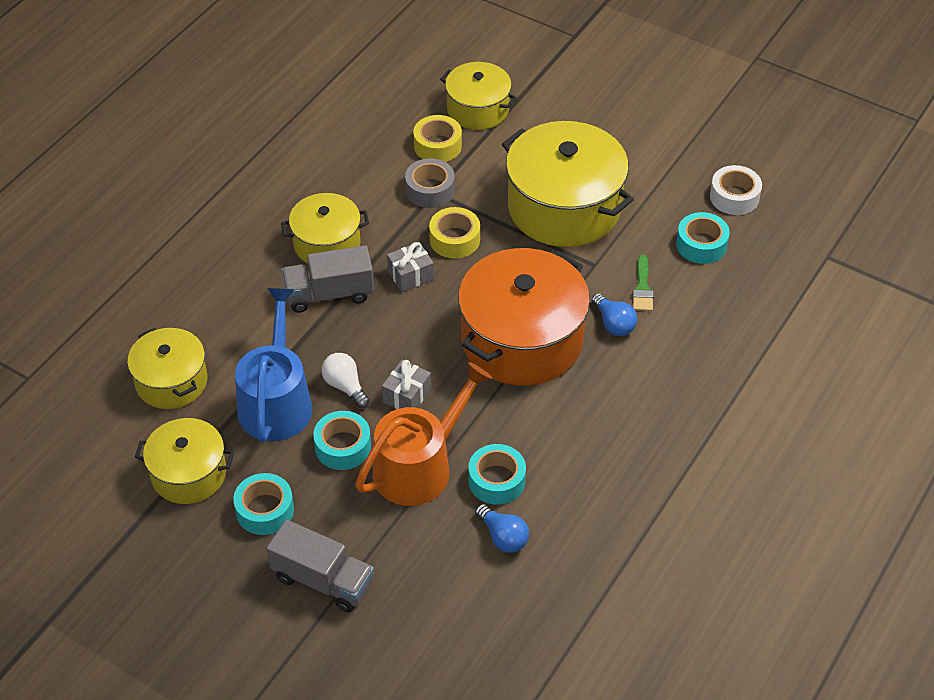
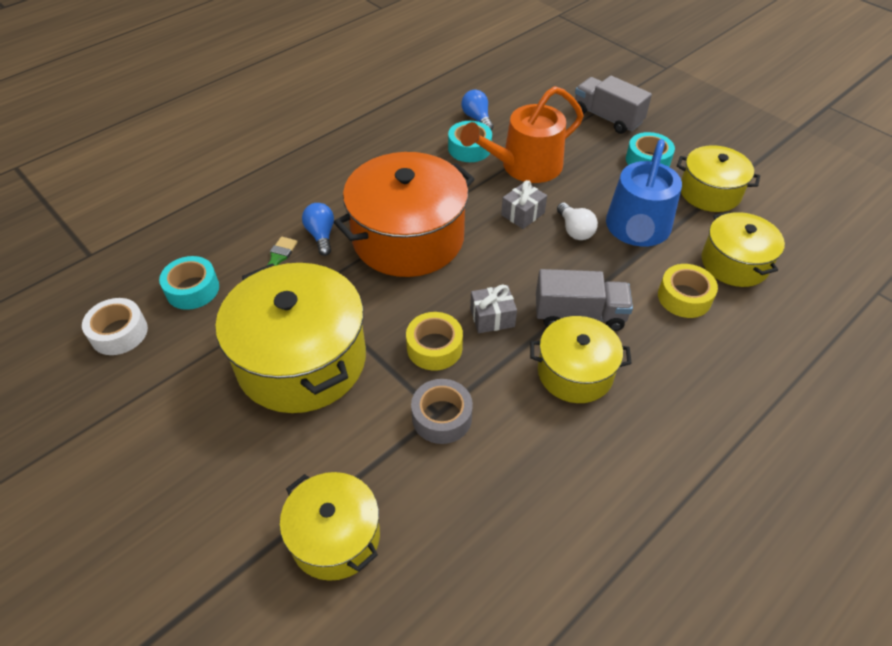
camera: 165 degrees left, 0 degrees up
turquoise tape [313,411,371,470] -> none
yellow tape [413,115,462,162] -> yellow tape moved to [658,264,718,318]

